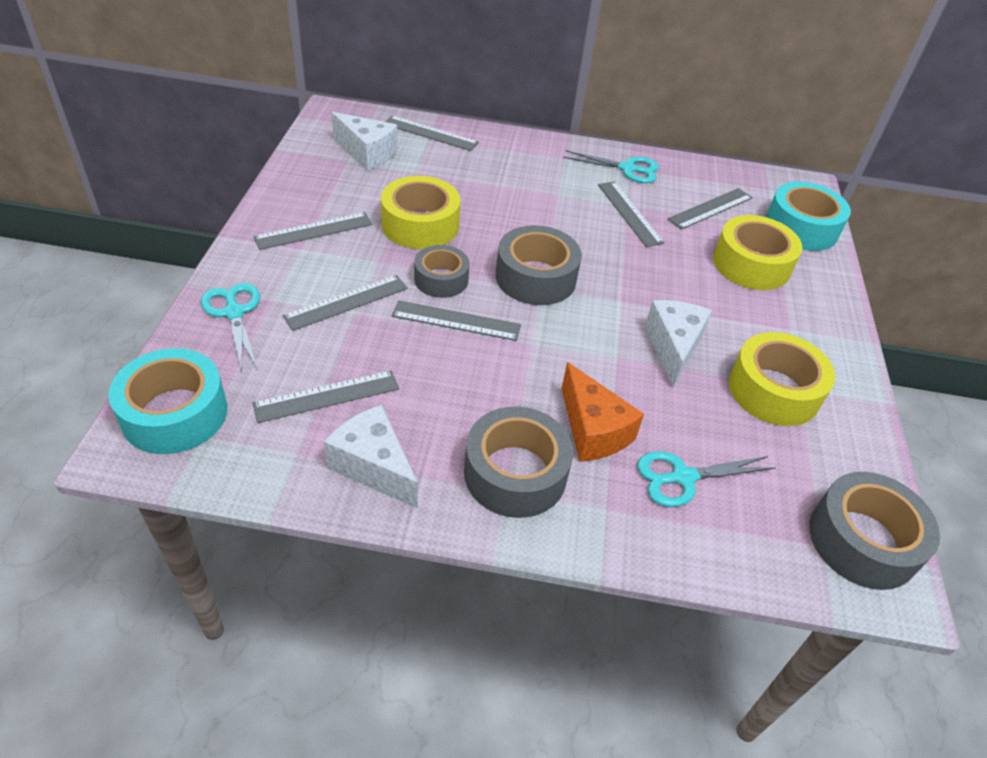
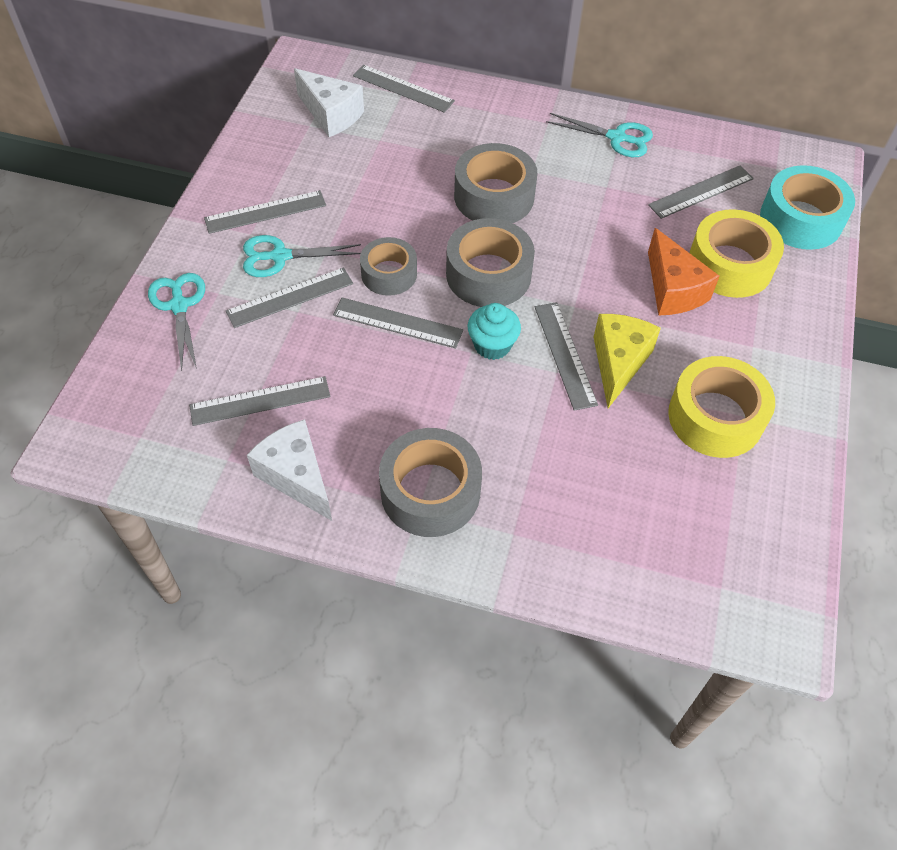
camera: 10 degrees right, 10 degrees up
turquoise tape [108,348,227,454] -> none
yellow tape [381,176,461,249] -> none
orange cheese [562,362,644,462] -> orange cheese moved to [648,228,720,315]
grey ruler [598,181,664,247] -> grey ruler moved to [535,302,598,411]
turquoise scissors [637,451,775,507] -> turquoise scissors moved to [243,235,361,277]
white cheese [645,300,712,388] -> yellow cheese [594,314,661,408]
grey tape [809,472,940,590] -> grey tape moved to [454,143,537,223]
none -> turquoise cupcake [468,303,521,360]

